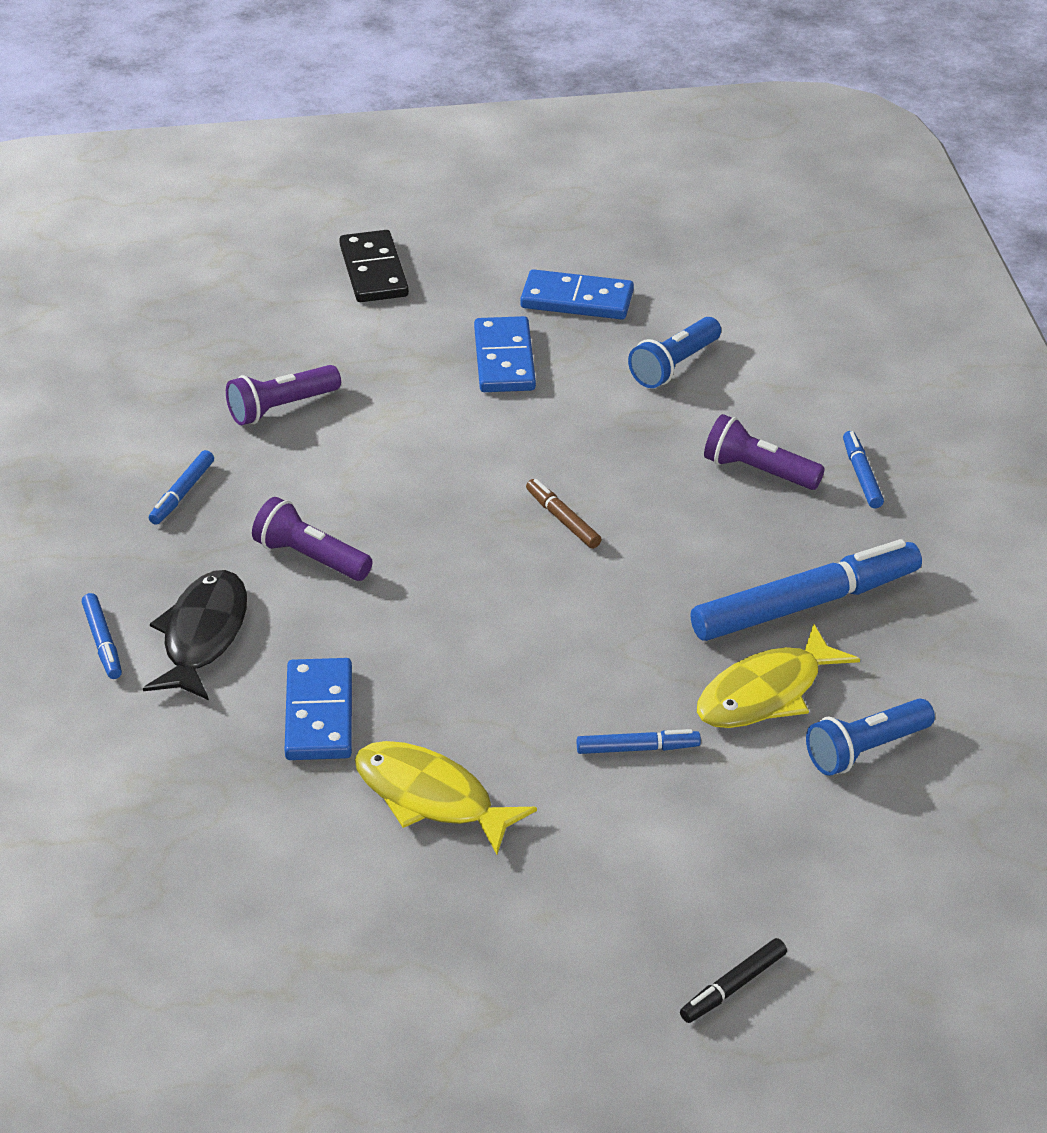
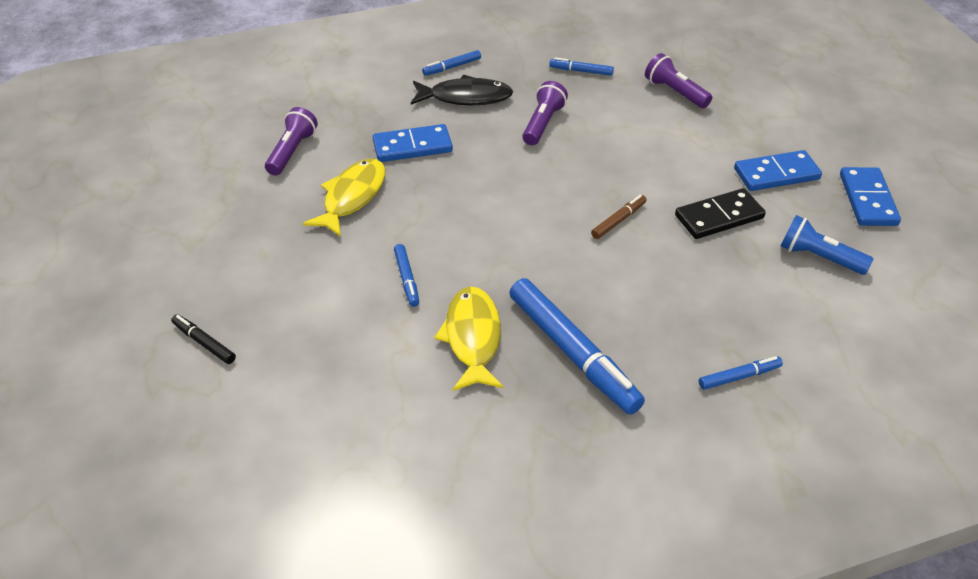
camera: 80 degrees right, 5 degrees up
black domino [339,230,409,302] -> black domino moved to [675,188,766,239]
yellow fish [697,624,860,728] -> yellow fish turned 45 degrees clockwise [434,286,504,391]
purple flashlight [704,414,825,490] -> purple flashlight moved to [265,107,318,175]
blue flashlight [806,698,935,776] -> none

